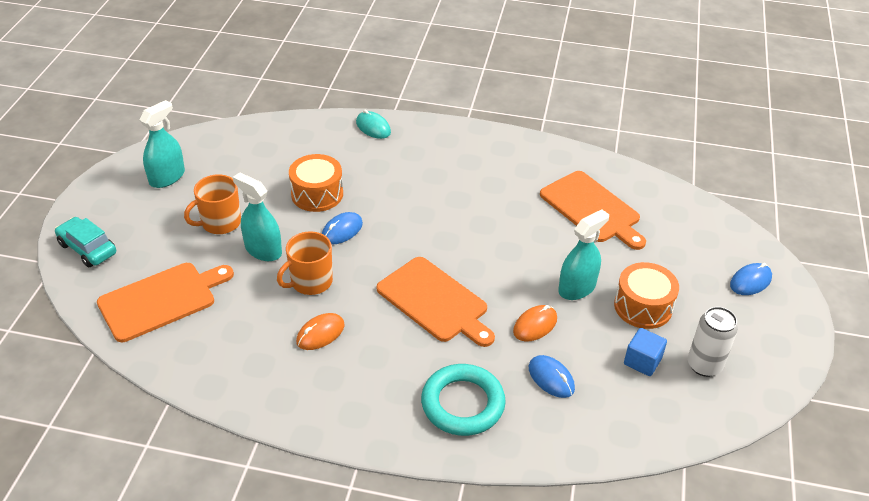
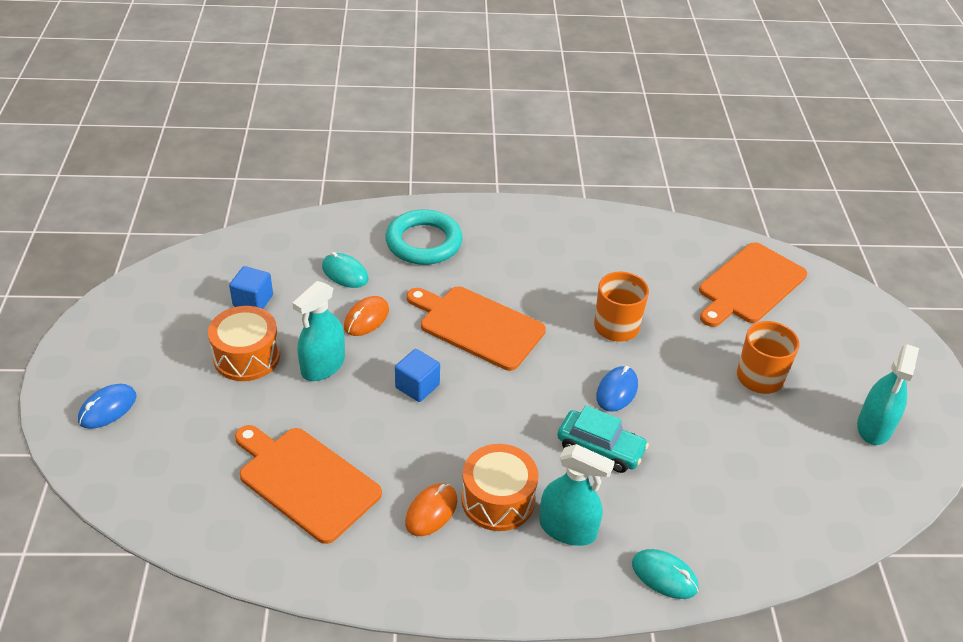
camera: 165 degrees right, 0 degrees up
turquoise car [55,217,116,267] -> turquoise car moved to [557,405,649,473]
turquoise spray bottle [233,173,282,261] -> turquoise spray bottle moved to [539,444,615,546]
orange drum [289,154,343,212] -> orange drum moved to [461,444,538,531]
orange mouse [296,313,345,350] -> orange mouse moved to [405,483,458,536]
blue mouse [529,355,575,398] -> turquoise mouse [322,252,369,288]
white can [688,307,738,377] -> none
none -> blue cube [395,349,440,402]

